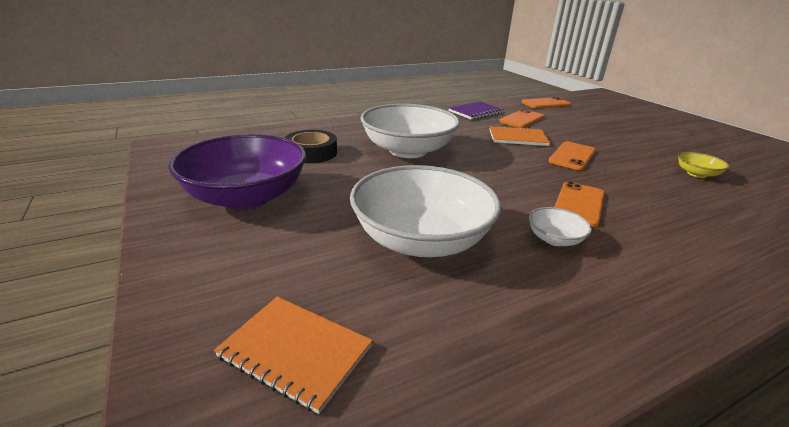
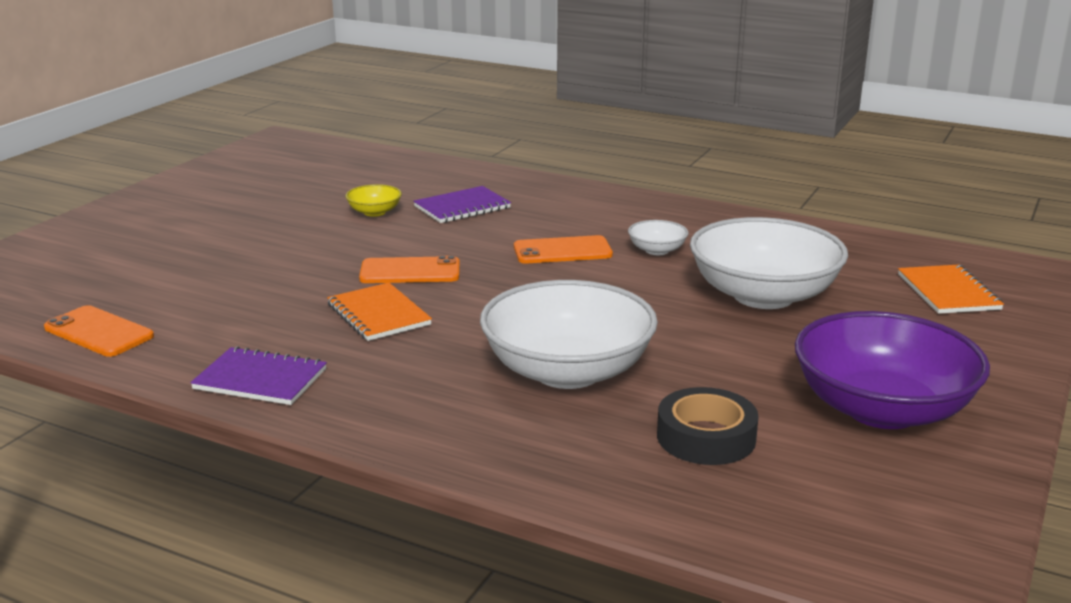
camera: 125 degrees left, 5 degrees down
orange phone [499,109,545,128] -> none
none -> purple notebook [413,186,511,223]

